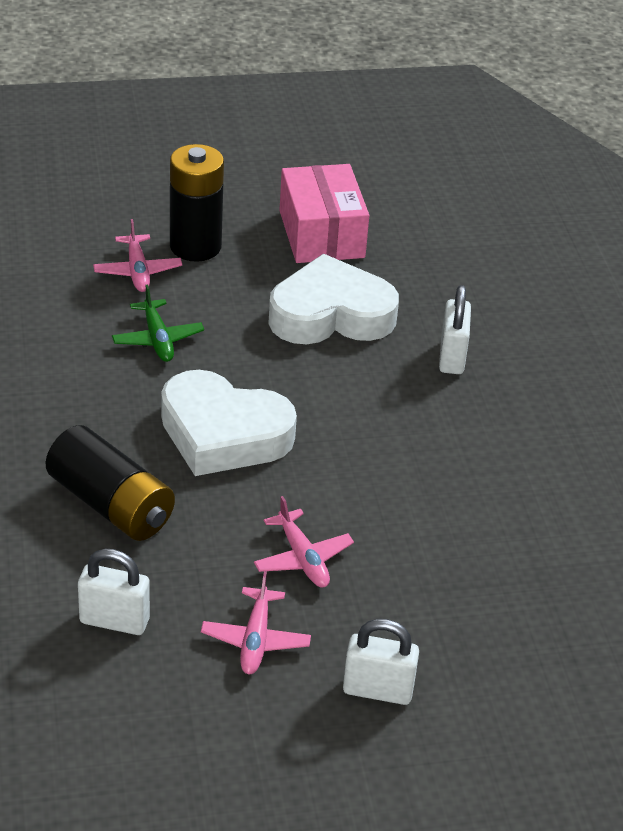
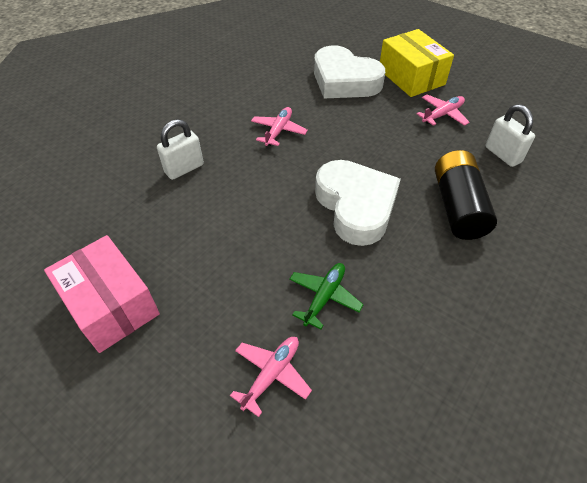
camera: 130 degrees left, 10 degrees up
black battery [170,144,224,262] -> none
pink plane [254,496,354,588] -> pink plane moved to [251,107,308,146]
white heart [268,254,399,344] -> white heart moved to [314,46,385,99]
pink box [279,164,370,263] -> pink box turned 75 degrees counterclockwise [44,235,160,353]
white padlock [343,619,419,705] -> yellow box [380,29,454,97]

